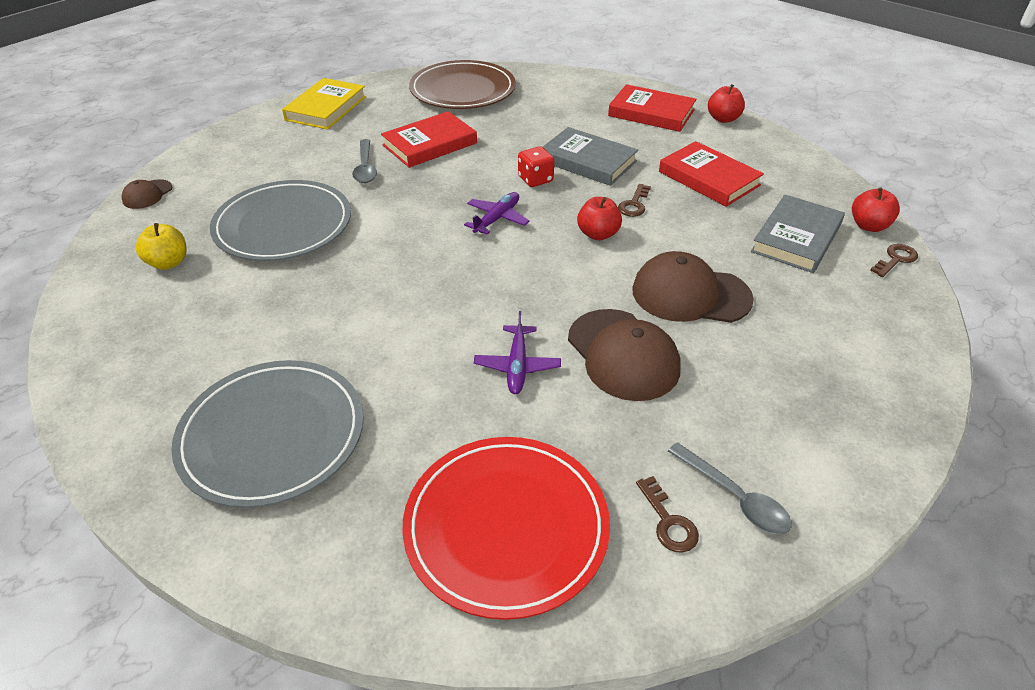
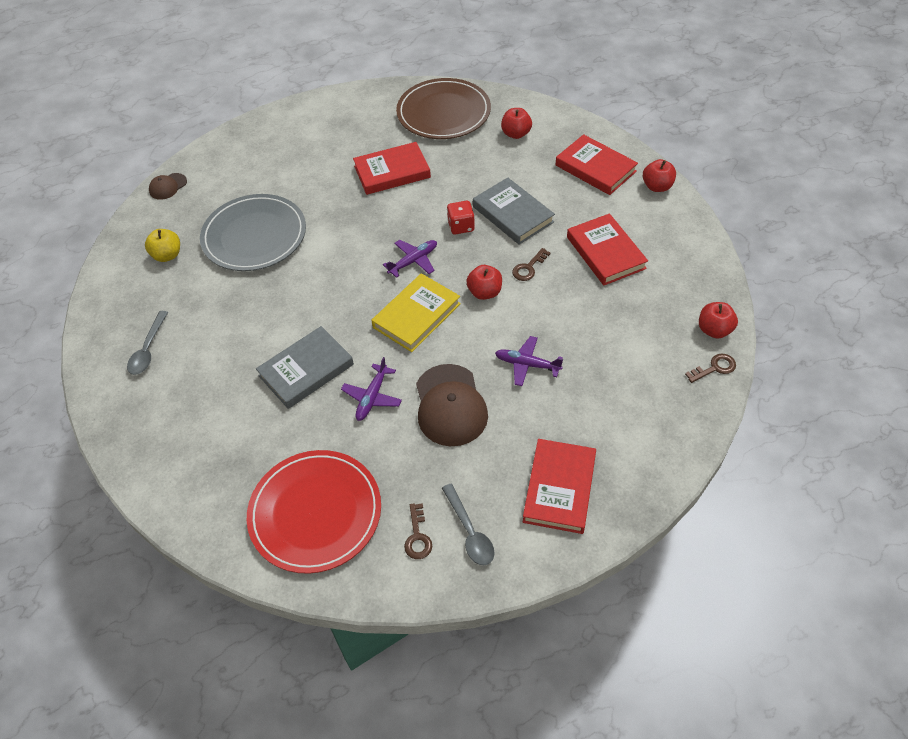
camera: 20 degrees right, 10 degrees up
grey plate [171,360,364,508] -> none
yellow book [282,78,366,130] -> yellow book moved to [372,273,461,352]
grey spoon [352,139,377,183] -> grey spoon moved to [127,311,168,375]
brown cap [632,251,754,323] -> purple plane [495,336,563,386]
grey book [751,194,845,273] -> grey book moved to [256,326,354,409]
none -> red apple [501,108,532,139]
none -> red book [523,439,596,534]

